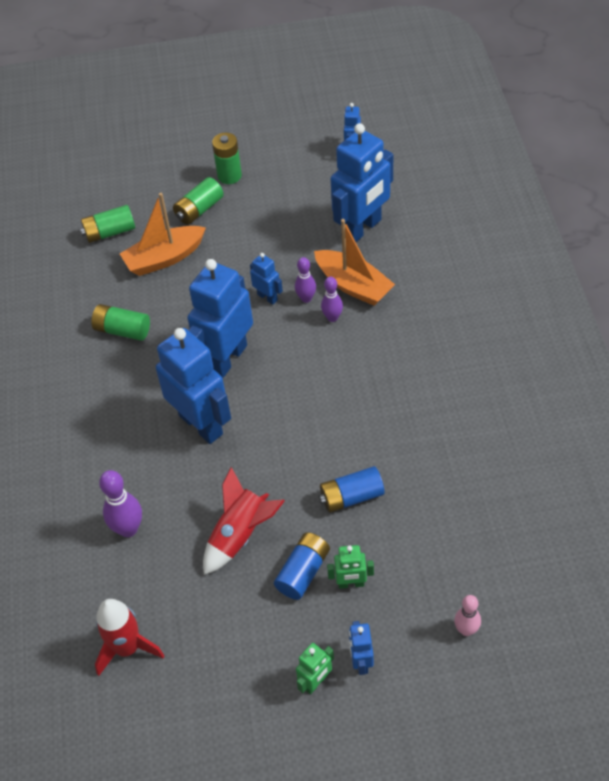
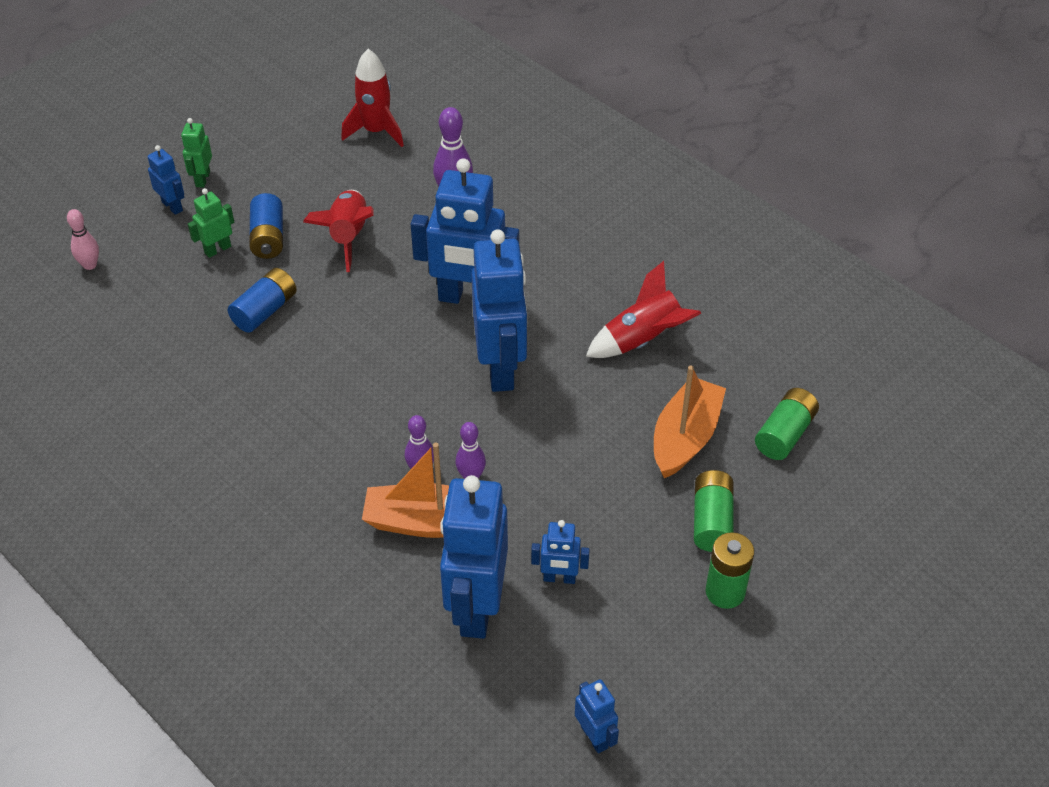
camera: 140 degrees right, 5 degrees down
green battery [91,304,150,341] -> red rocket [586,261,702,358]
blue robot [250,253,283,305] -> blue robot moved to [531,520,590,584]

